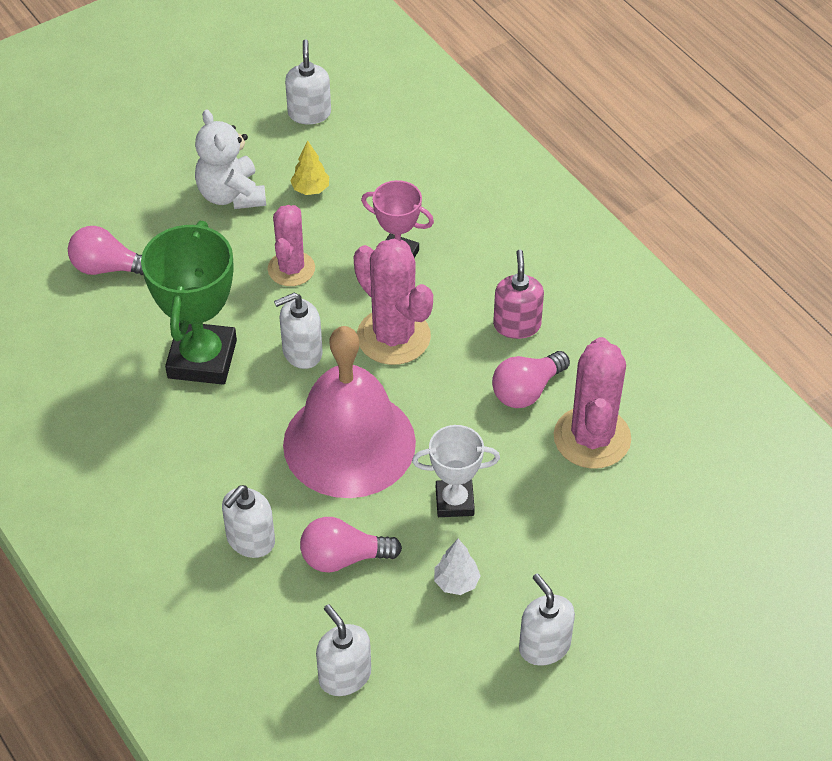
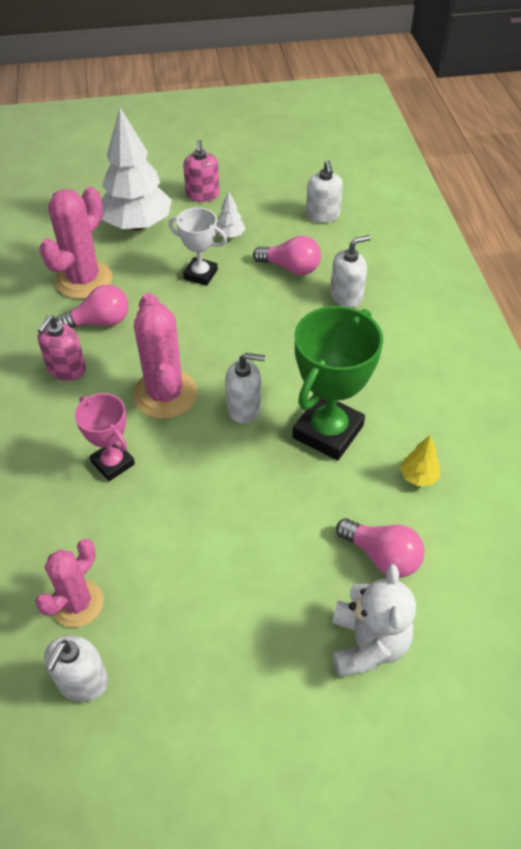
camera: 155 degrees left, 0 degrees up
white teddy bear [195,109,266,209] -> white teddy bear moved to [332,564,416,677]
pink cactus [268,205,315,286] -> pink cactus moved to [35,539,104,627]
pink bell [283,326,416,498] -> none
yellow tree [290,140,329,195] -> yellow tree moved to [400,435,440,486]
white soap dispenser [519,573,575,666] -> pink soap dispenser [183,140,219,202]
none -> white tree [101,108,172,231]

